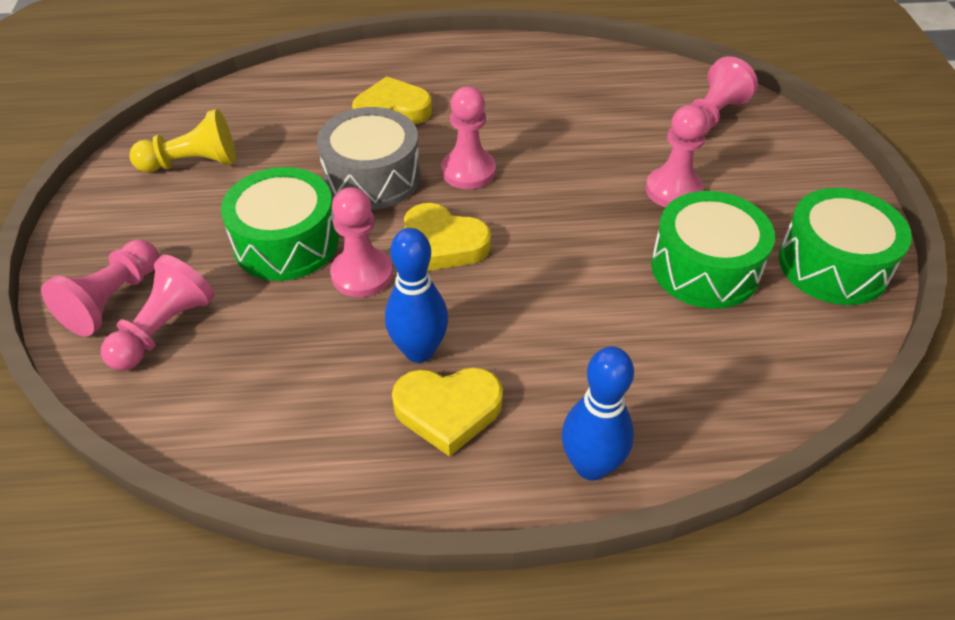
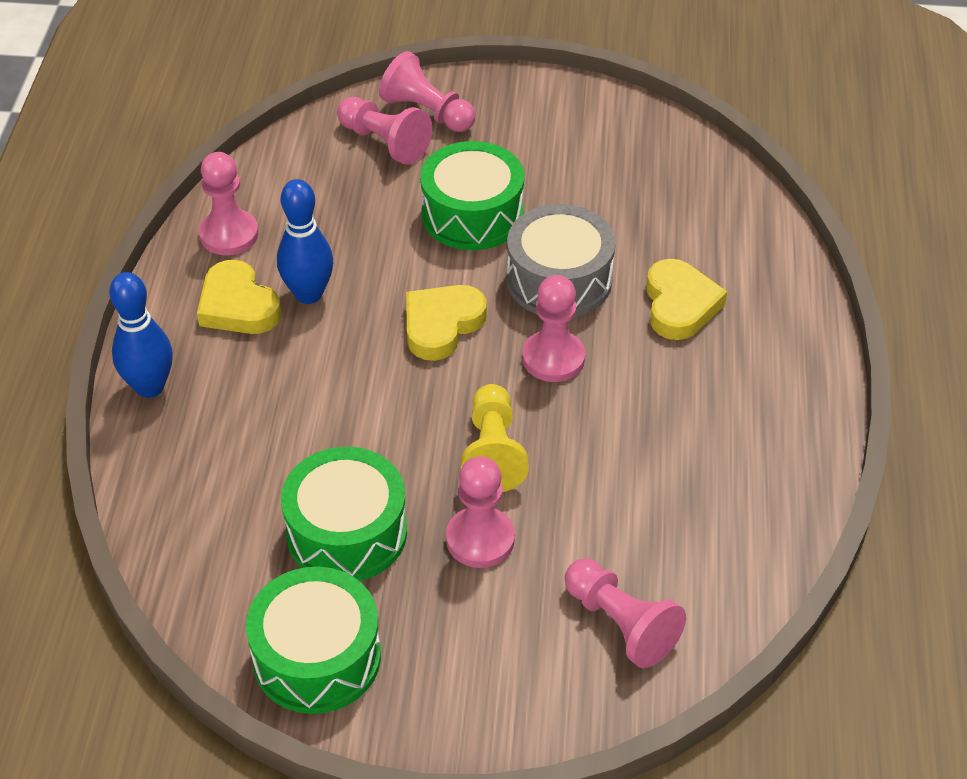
camera: 100 degrees right, 0 degrees up
yellow pawn [129,109,236,172] -> yellow pawn moved to [461,384,529,492]
pink pawn [330,187,393,297] -> pink pawn moved to [199,152,259,255]
yellow heart [392,367,503,457] -> yellow heart turned 45 degrees counterclockwise [197,260,281,334]

